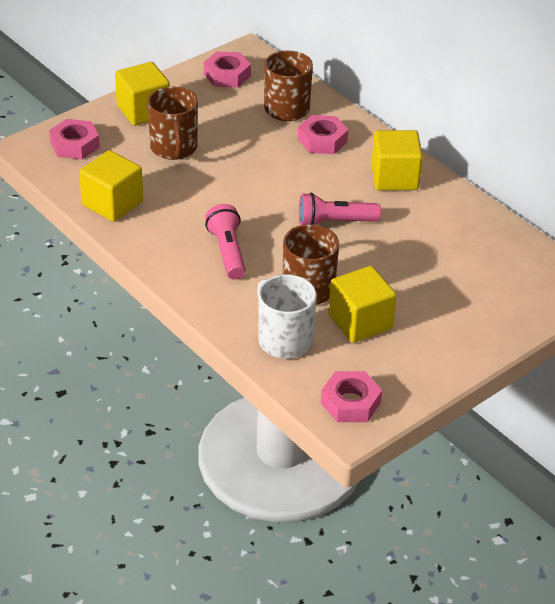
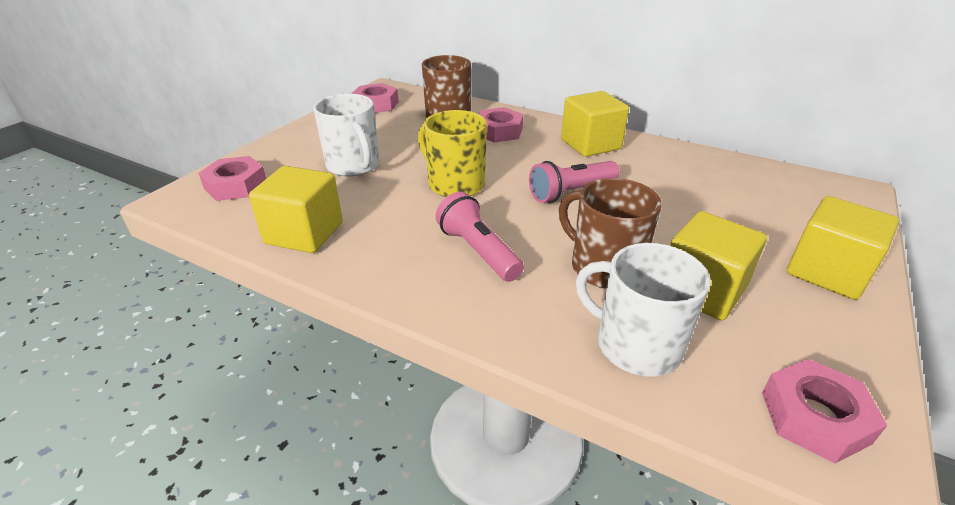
camera: 20 degrees left, 5 degrees down
yellow cube [115,62,170,126] -> yellow cube moved to [787,196,899,300]
brown mug [148,87,198,160] -> white mug [314,94,380,177]
none -> yellow mug [418,110,487,197]

